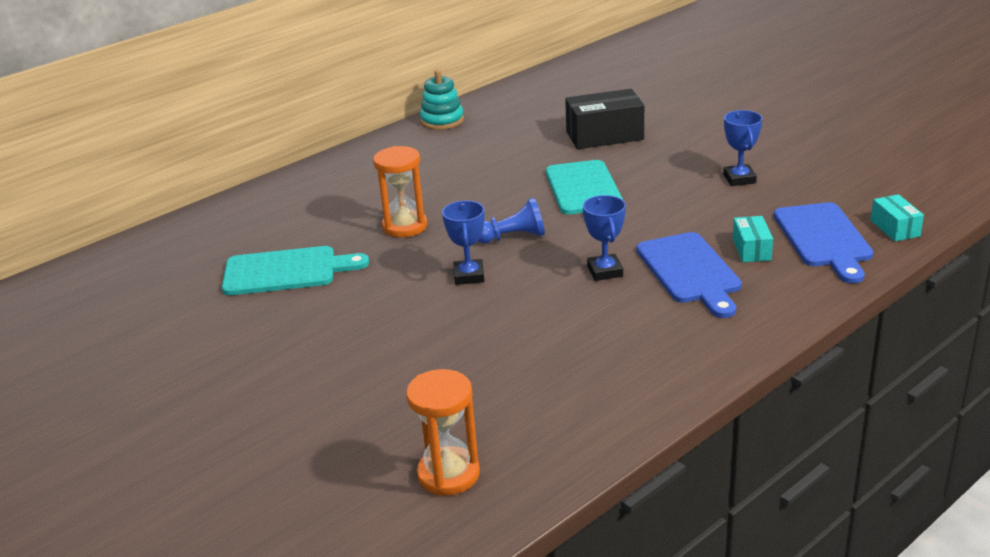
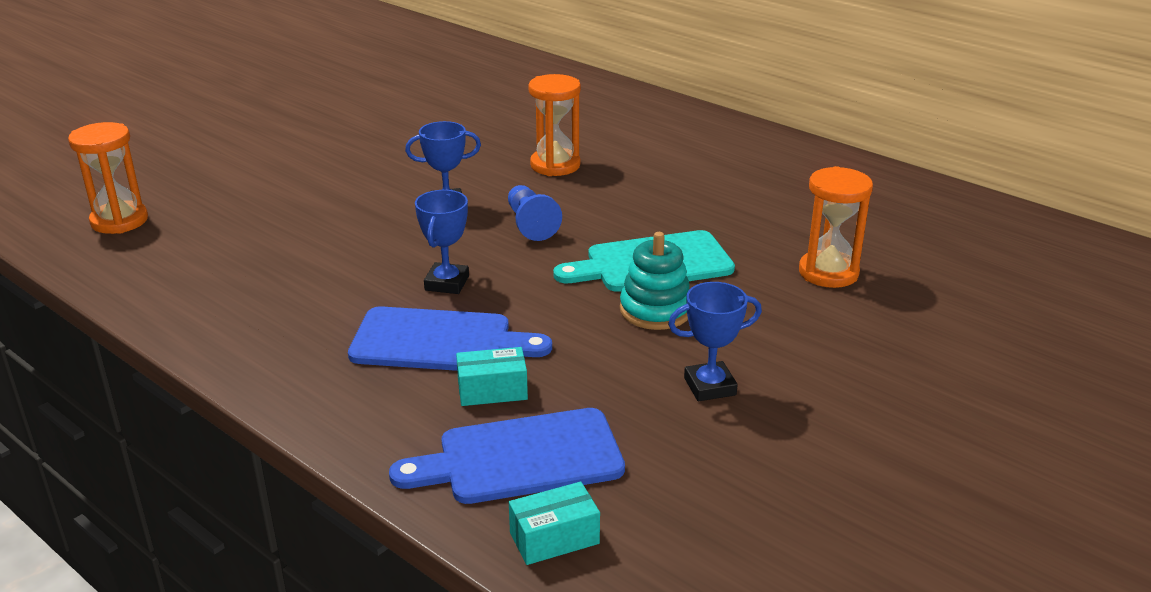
camera: 80 degrees right, 0 degrees up
turquoise cutting board [222,246,369,295] -> none
turquoise stacking toy [420,70,464,130] -> turquoise stacking toy moved to [620,232,690,330]
black box [565,89,644,149] -> orange hourglass [799,166,873,288]
blue trophy [583,195,626,281] -> blue trophy turned 60 degrees counterclockwise [415,190,469,294]
blue cutting board [636,232,742,318] -> blue cutting board turned 150 degrees counterclockwise [348,306,552,371]

